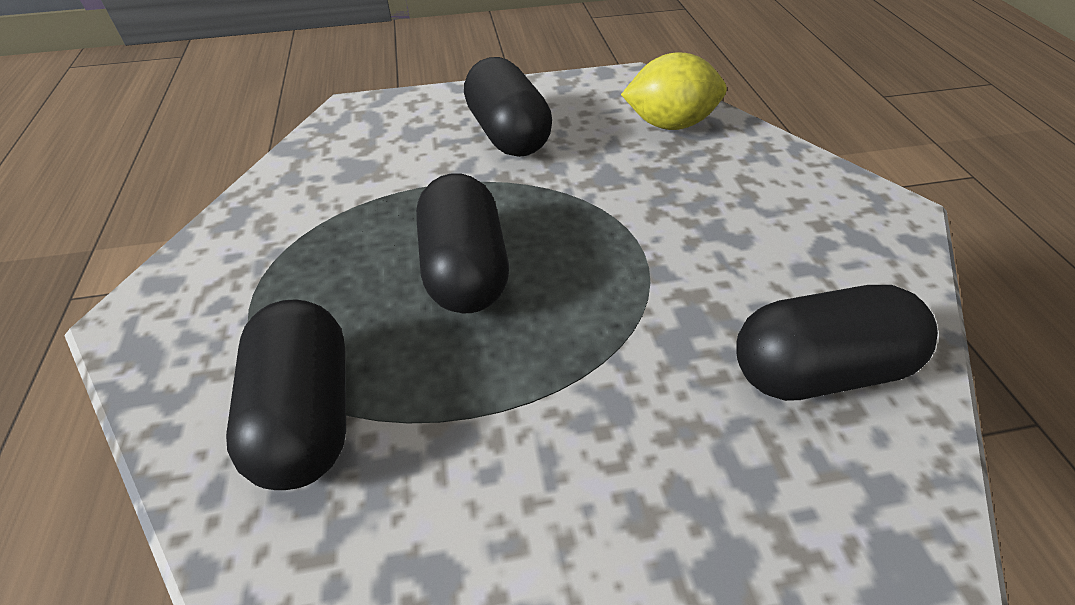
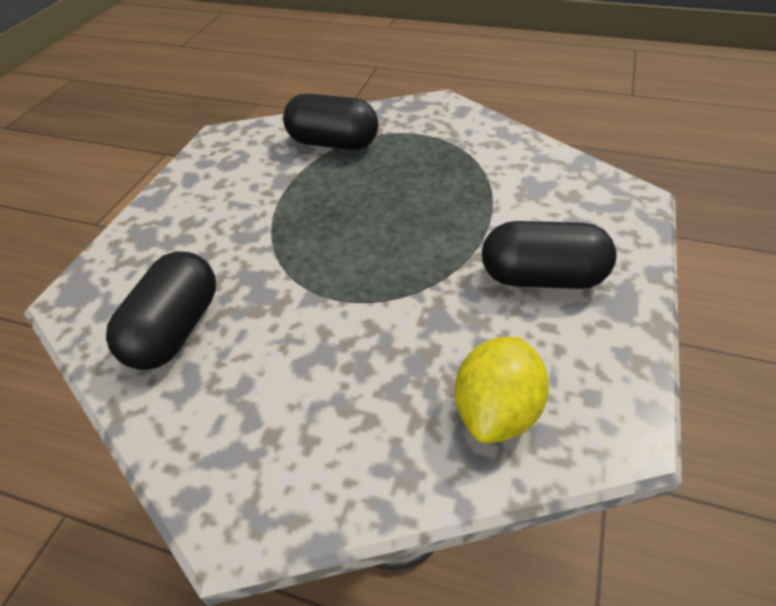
camera: 120 degrees right, 0 degrees up
black capsule [416,173,509,314] -> none

